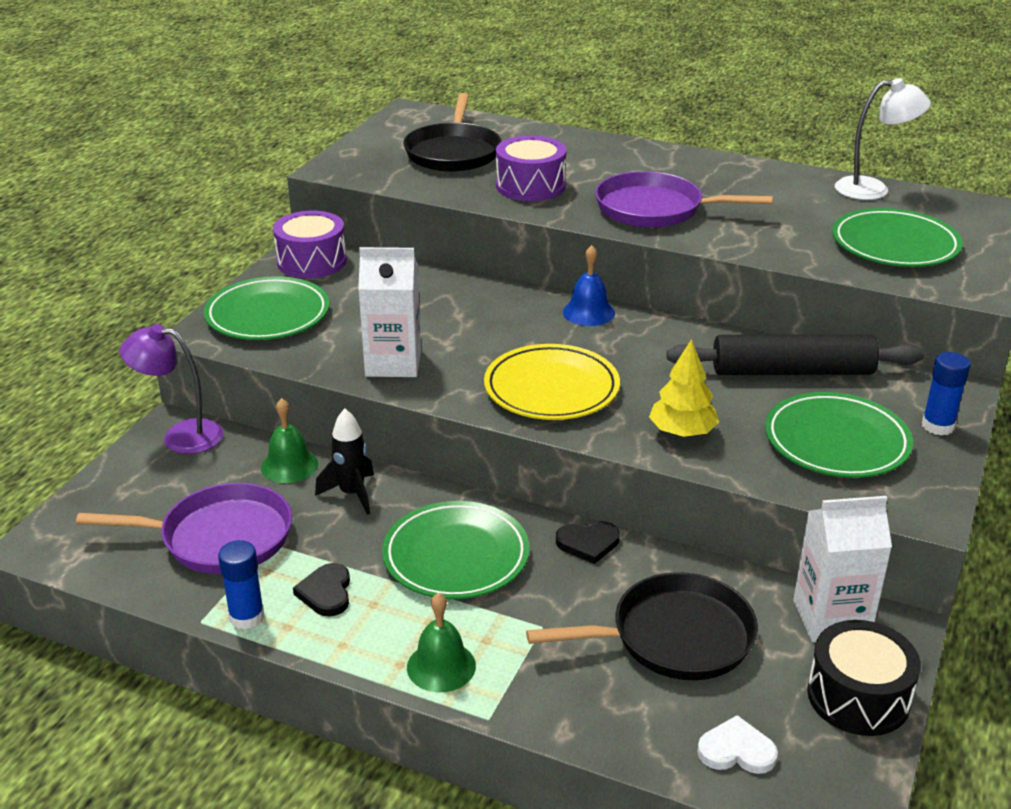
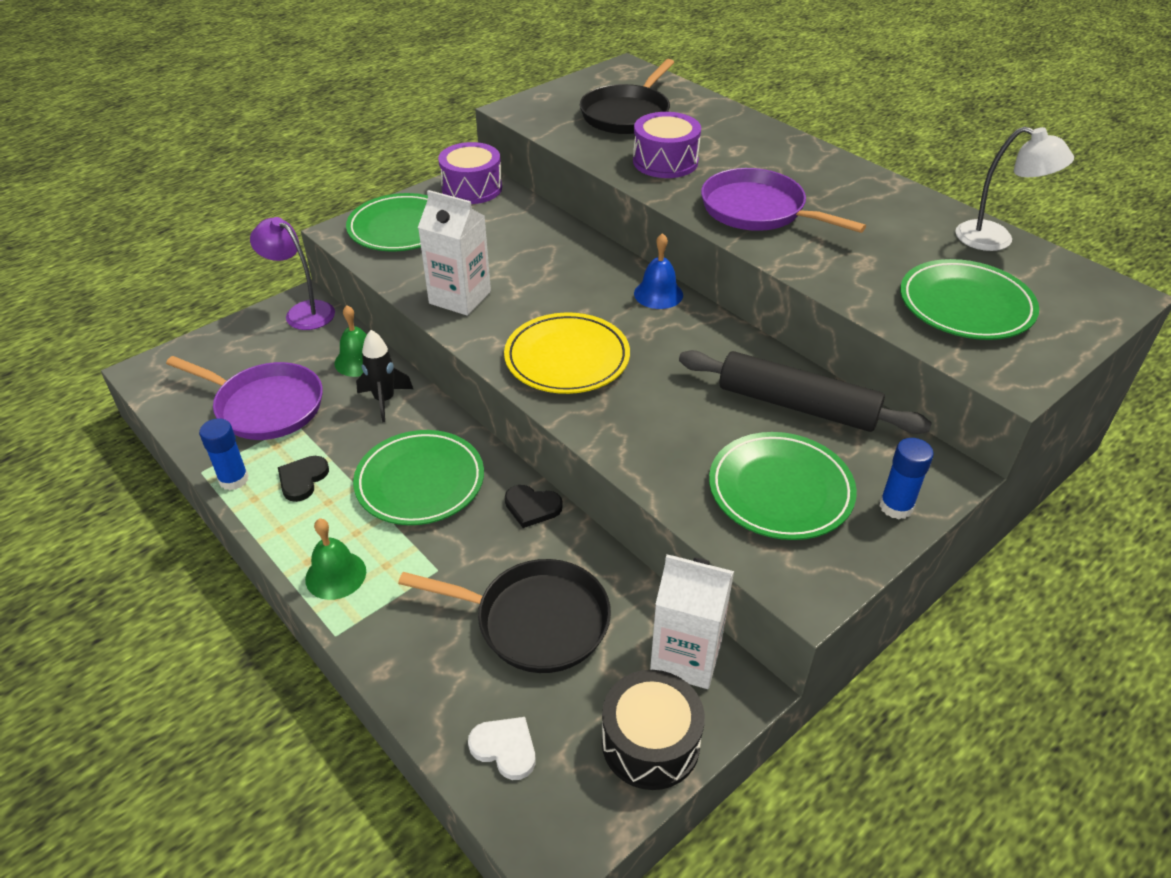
camera: 25 degrees right, 10 degrees up
yellow tree [649,339,719,437] -> none

